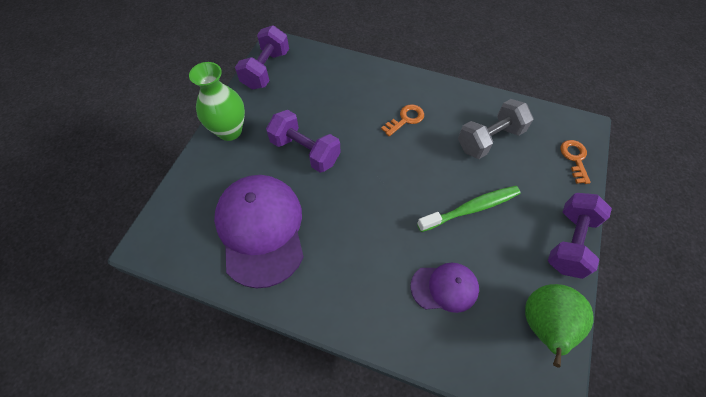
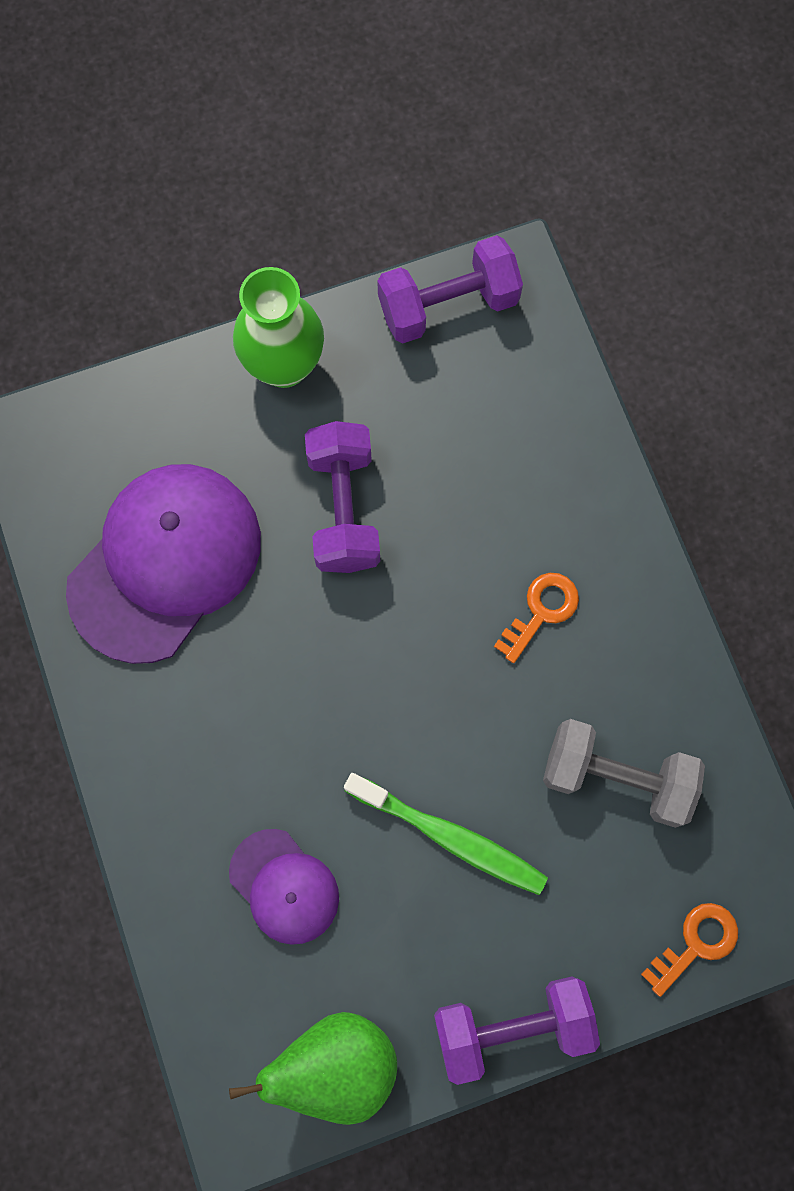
camera: 50 degrees right, 15 degrees up
orange key [381,104,424,137] -> orange key turned 60 degrees counterclockwise [494,573,579,663]

